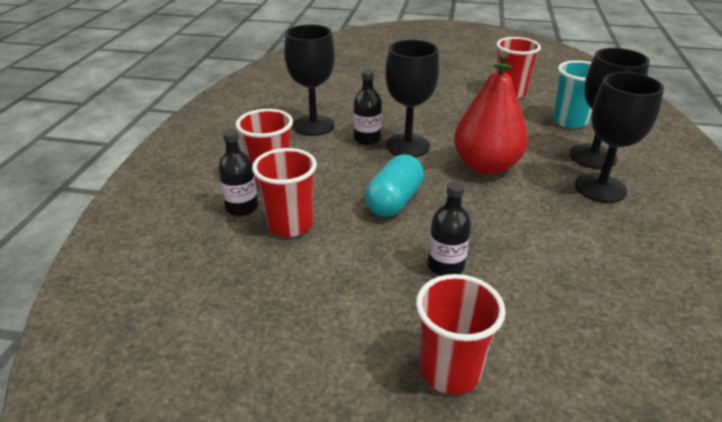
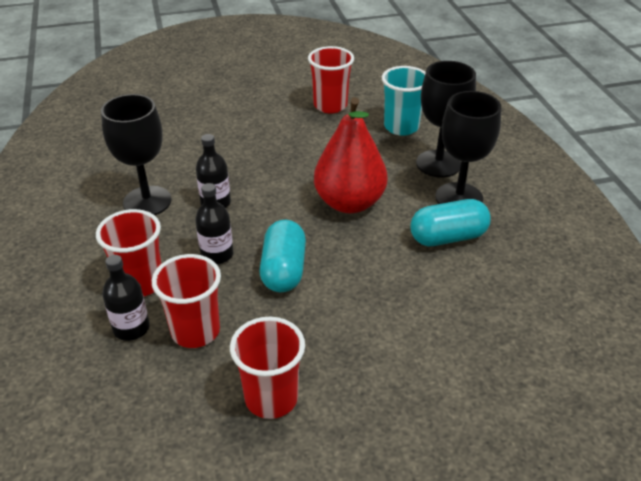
camera: 25 degrees left, 5 degrees up
black goblet [385,40,439,157] -> none
red cup [416,274,506,395] -> red cup moved to [230,317,305,419]
black bottle [428,182,471,276] -> black bottle moved to [195,183,233,264]
none -> turquoise capsule [410,199,491,246]

